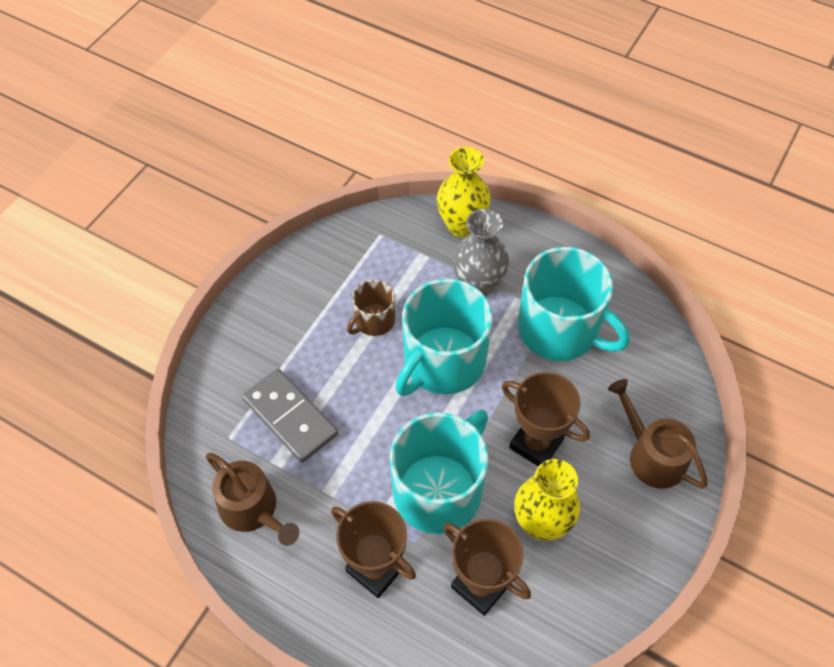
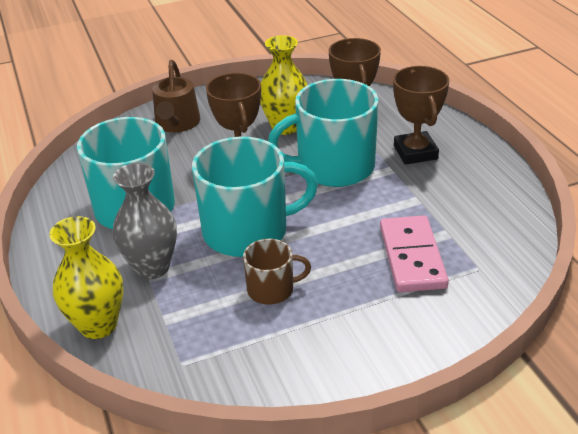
camera: 140 degrees left, 20 degrees down
brown watering can [206,453,299,546] -> none
grey domino [242,369,338,463] -> pink domino [380,215,449,292]

